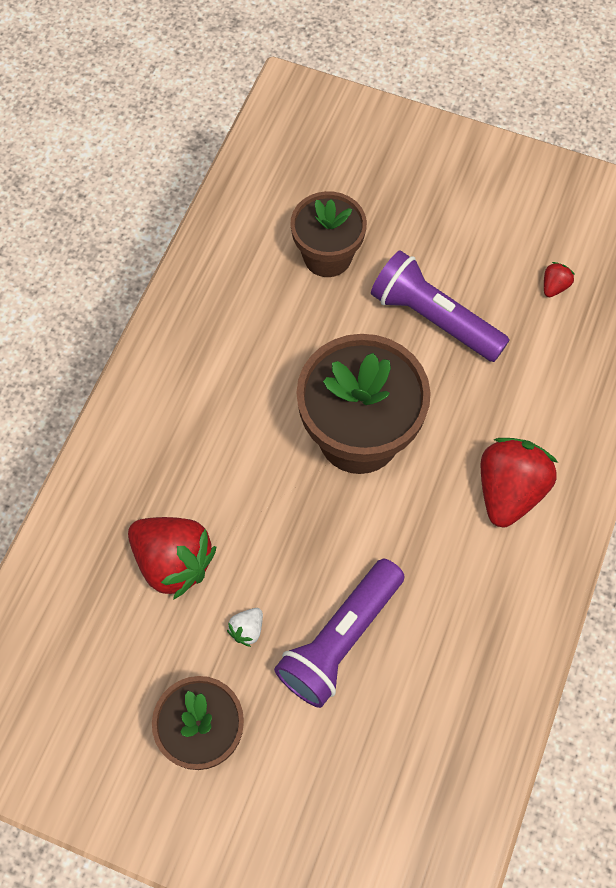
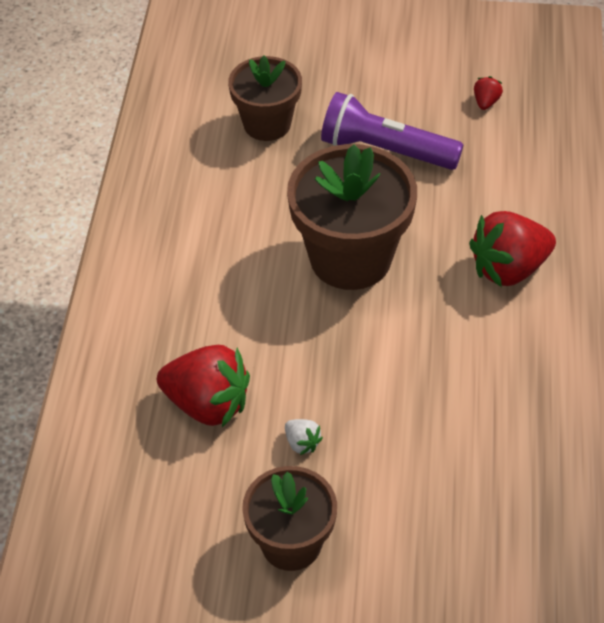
camera: 15 degrees left, 15 degrees down
white strawberry [227,608,263,647] -> white strawberry turned 60 degrees counterclockwise [285,419,323,455]
purple flashlight [274,559,404,708] -> none
red strawberry [481,438,558,527] -> red strawberry turned 120 degrees counterclockwise [469,211,556,287]

